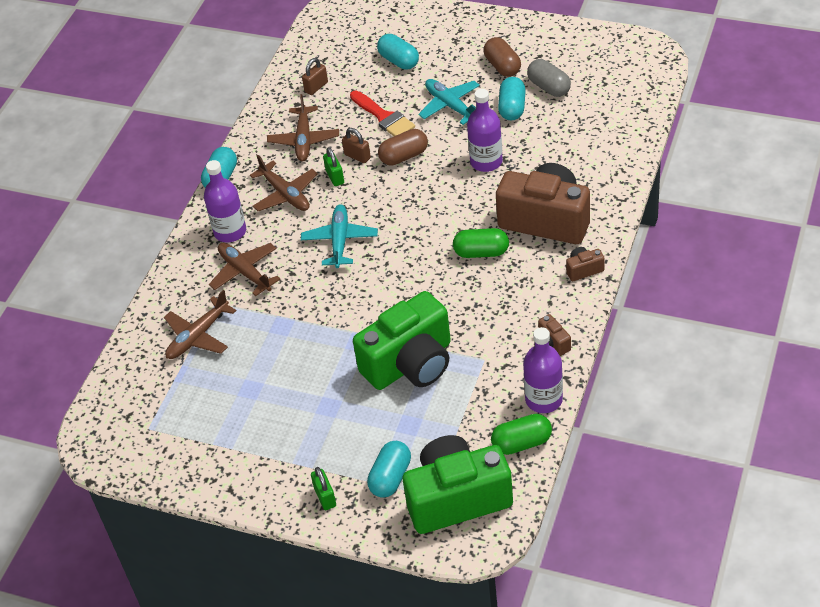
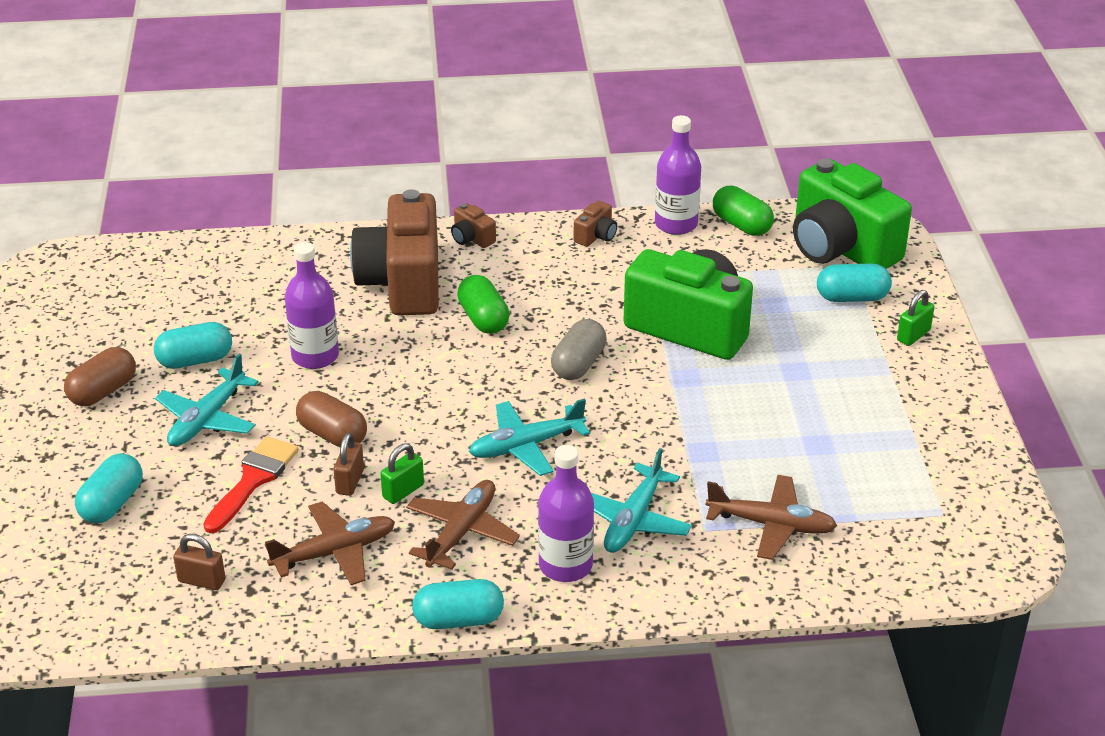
camera: 120 degrees left, 10 degrees down
brown plane [209,243,280,296] -> turquoise plane [591,448,692,553]
grey capsule [527,59,571,97] -> grey capsule moved to [551,319,607,380]

